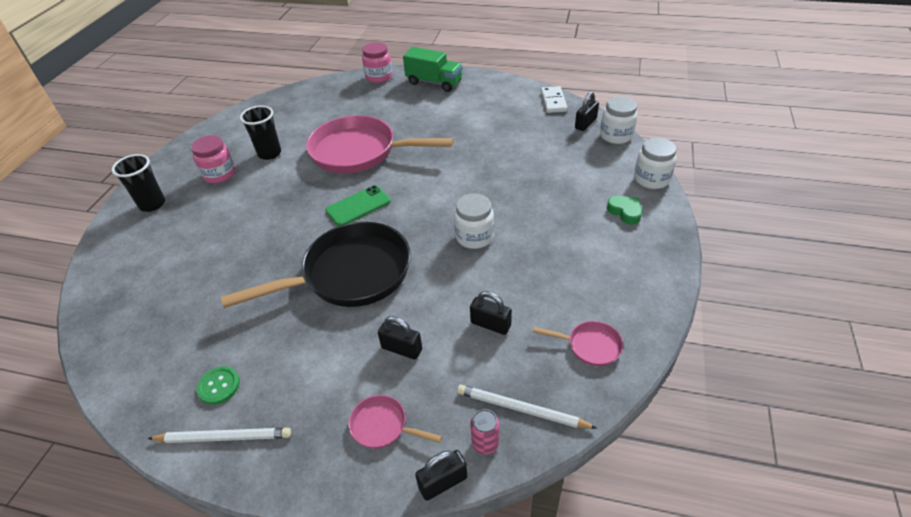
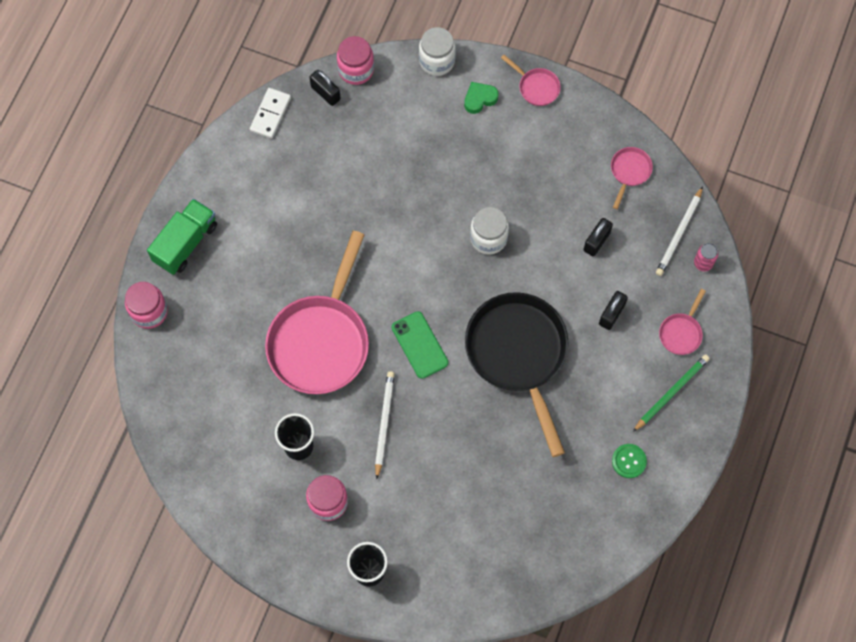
camera: 85 degrees left, 25 degrees up
white pencil [147,428,291,443] -> white pencil moved to [375,371,395,479]
black padlock [415,450,467,501] -> none
white domino [541,86,567,113] -> white domino turned 75 degrees counterclockwise [250,88,291,139]
white jar [600,96,637,144] -> pink jar [337,36,374,85]
none -> pink pan [501,55,561,106]
none -> green pencil [633,354,710,432]

